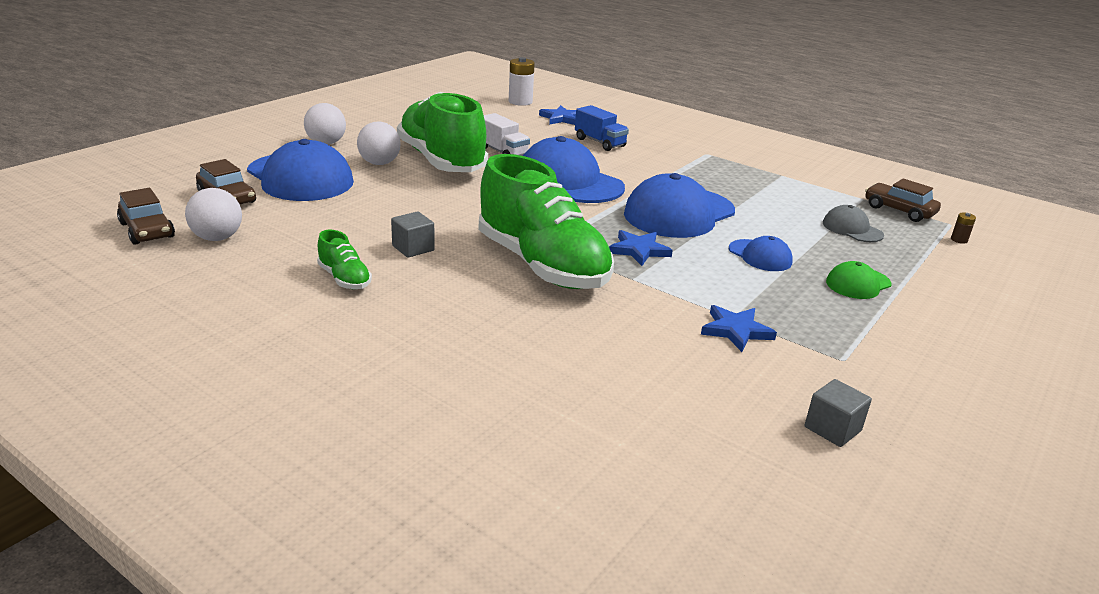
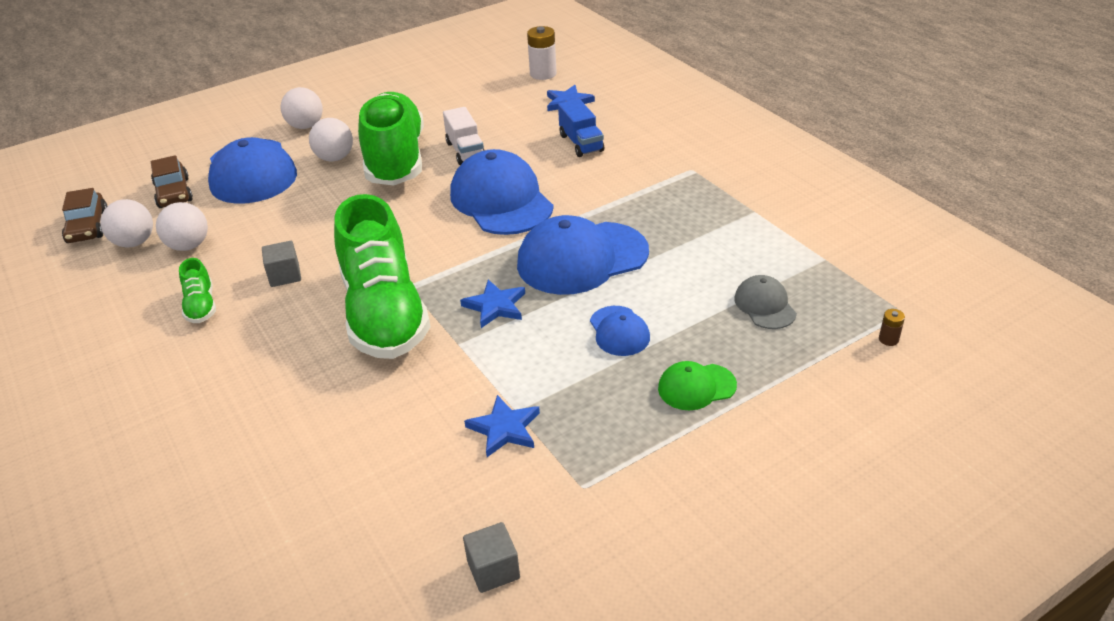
camera: 25 degrees right, 10 degrees up
brown car [865,179,941,222] -> none
none -> white ball [156,202,208,251]

